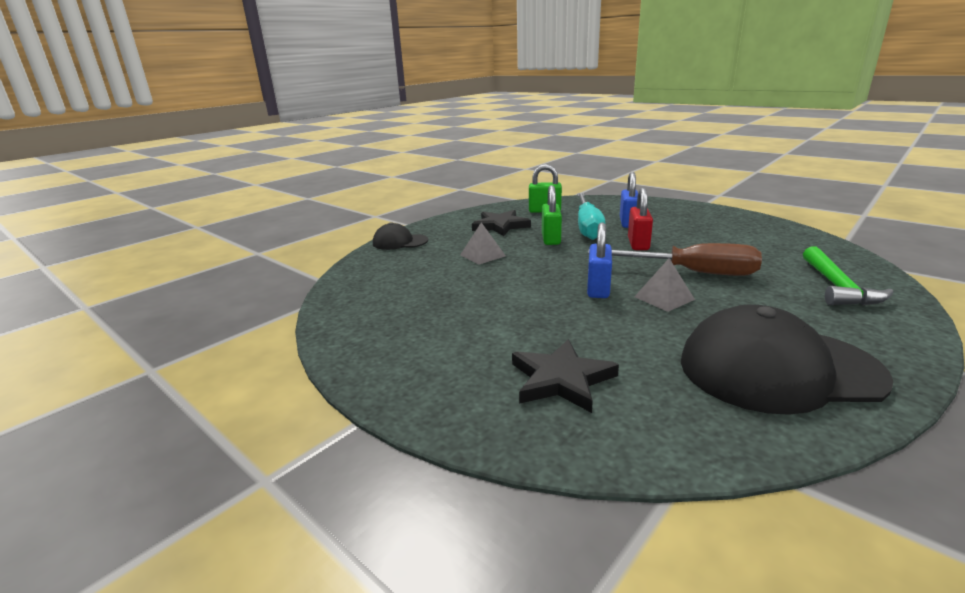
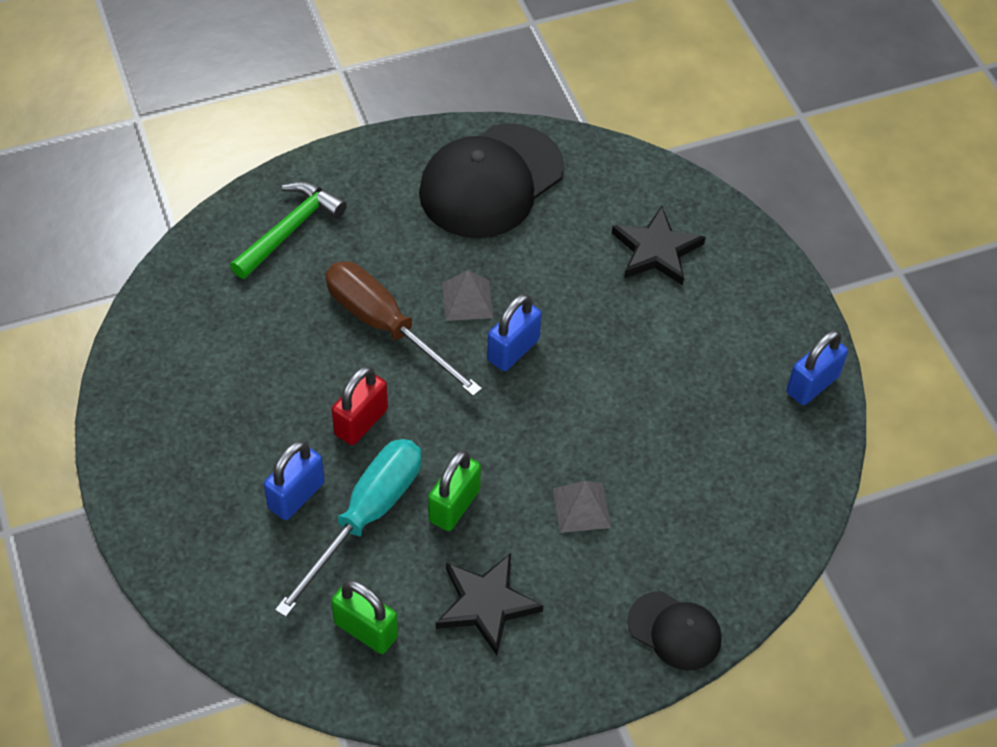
camera: 155 degrees left, 30 degrees up
black cap [681,304,893,415] -> black cap turned 105 degrees clockwise [419,123,564,238]
none -> blue padlock [786,330,848,405]

